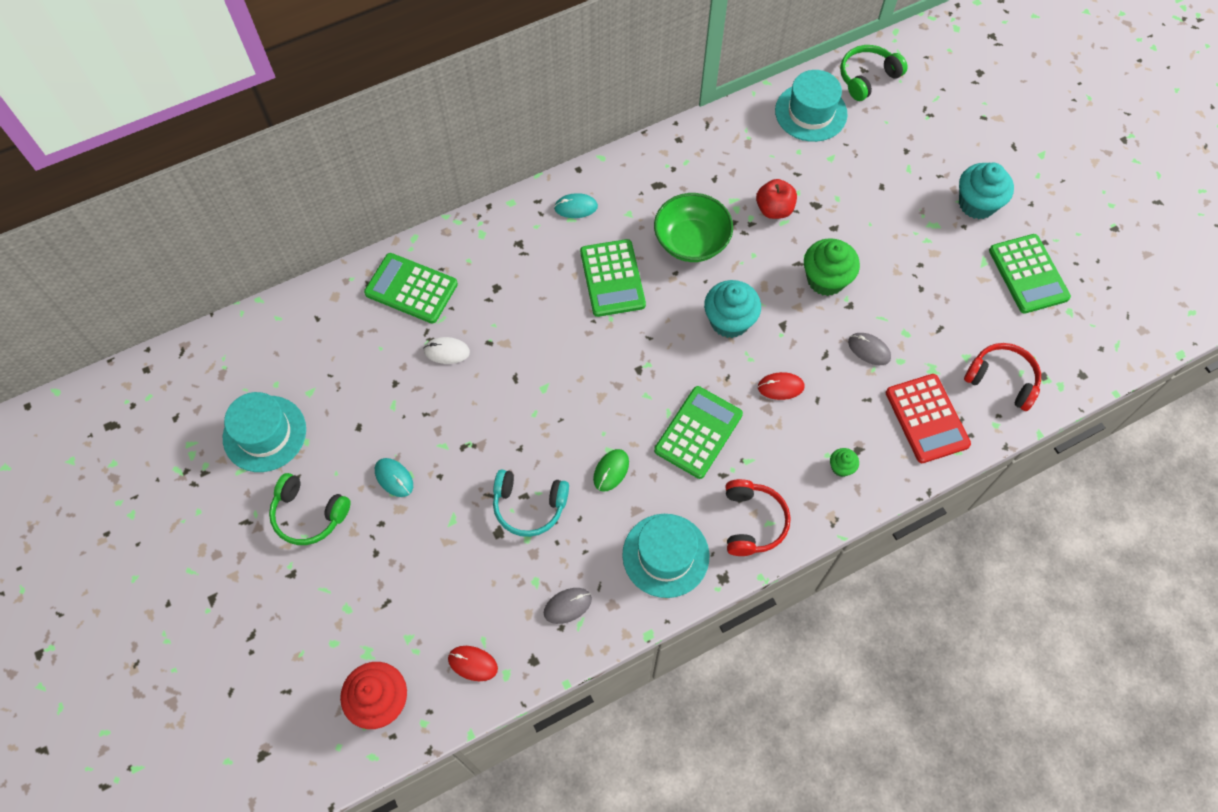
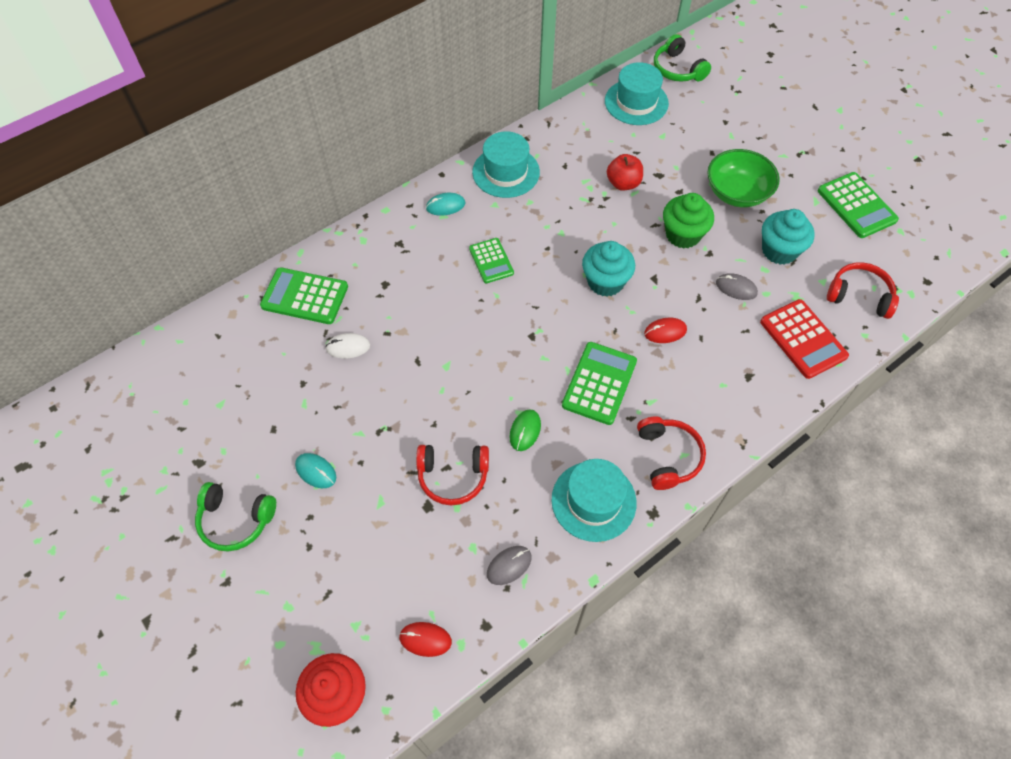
camera: 10 degrees left, 5 degrees down
turquoise hat [223,392,306,472] -> turquoise hat moved to [472,131,540,198]
turquoise headphones [493,469,569,537] -> red headphones [416,445,489,505]
green calculator [580,239,646,317] -> green calculator [469,238,514,283], size x0.65
green bowl [654,193,733,262] -> green bowl moved to [707,149,780,207]
green cupcake [830,448,859,477] -> none
green headphones [840,45,908,101] -> green headphones turned 75 degrees counterclockwise [654,34,711,82]
turquoise cupcake [959,163,1014,219] -> turquoise cupcake moved to [762,209,814,265]

